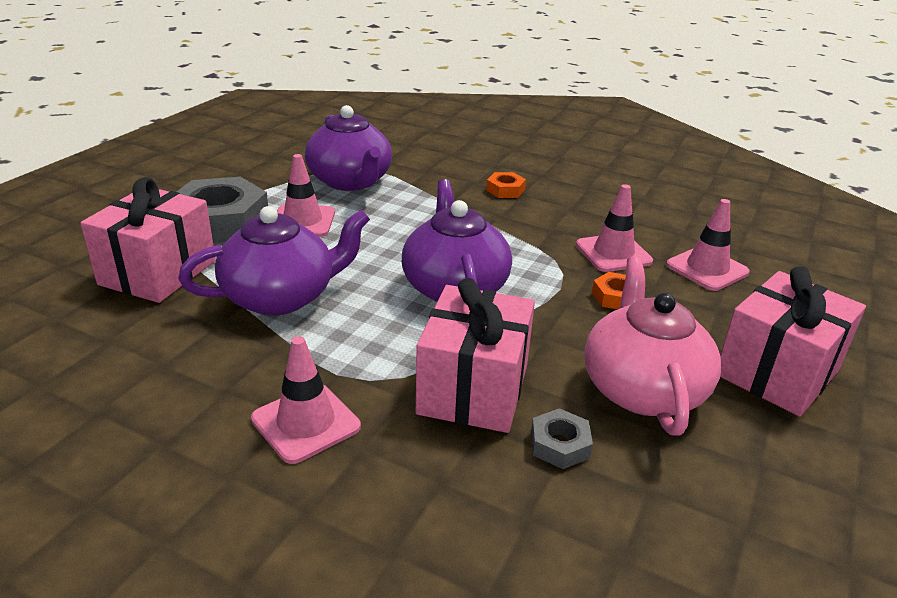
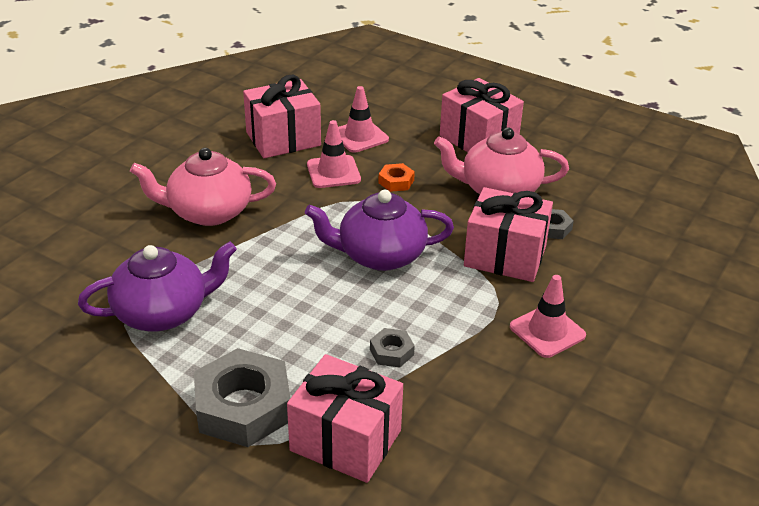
camera: 85 degrees left, 5 degrees up
purple teapot [178,206,370,315] -> grey nut [370,328,415,367]
pink traffic cone [277,154,335,237] -> none
orange nut [486,172,526,198] -> pink teapot [130,148,276,226]
none -> pink gift [243,75,321,158]

